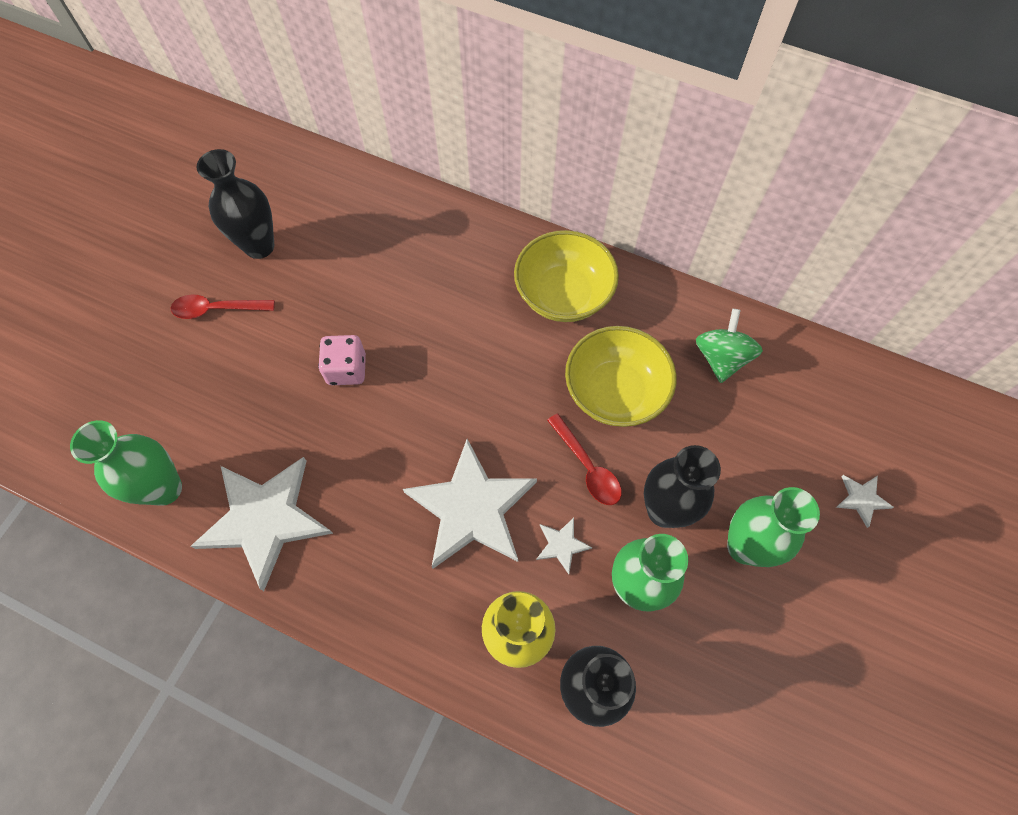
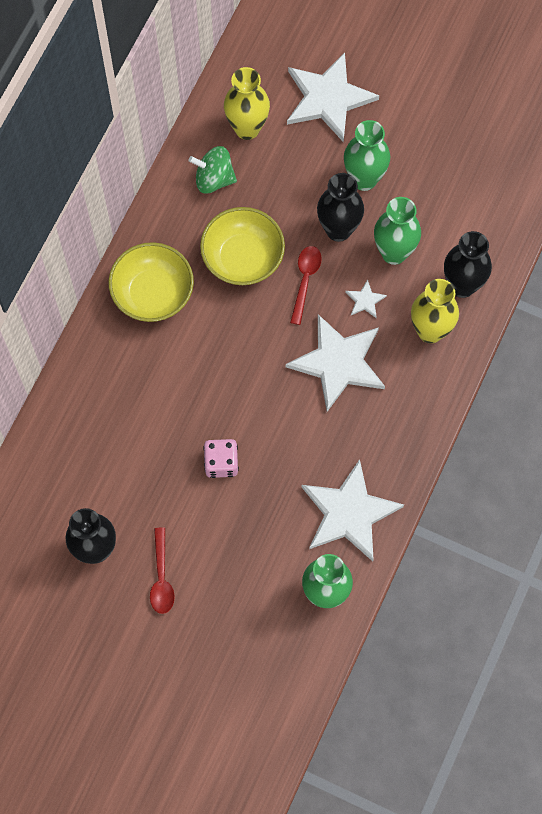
camera: 90 degrees left, 5 degrees up
red spoon [547,414,621,505] -> red spoon turned 45 degrees counterclockwise [290,246,322,325]
white star [836,475,894,528] -> white star [287,52,379,142], size x2.41
none -> yellow vase [224,67,270,140]

